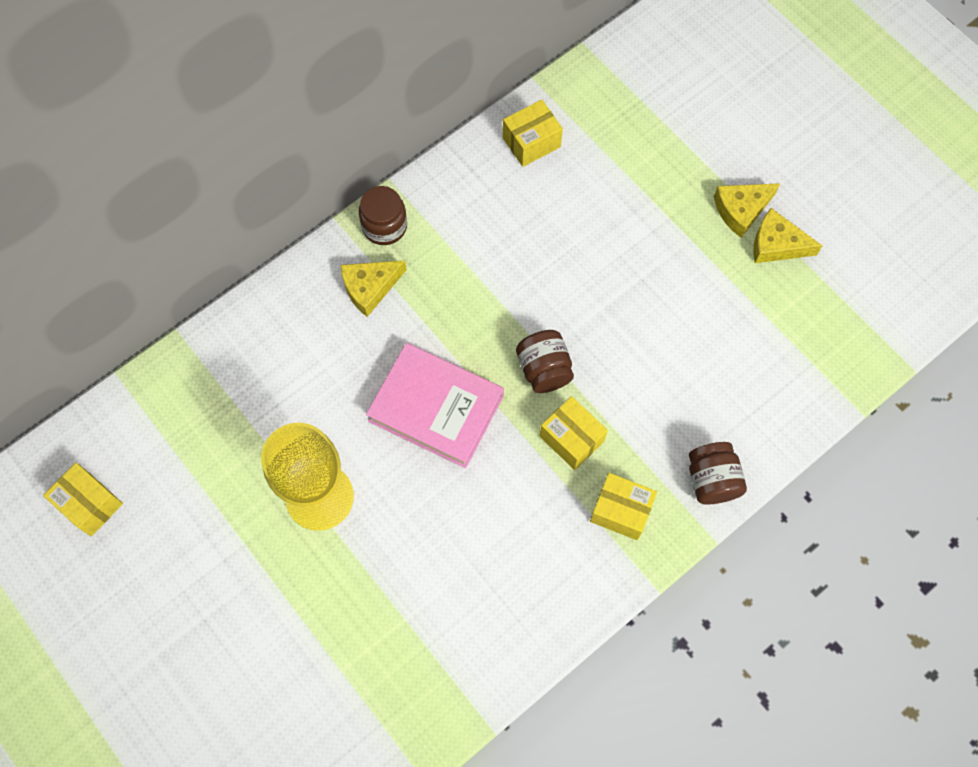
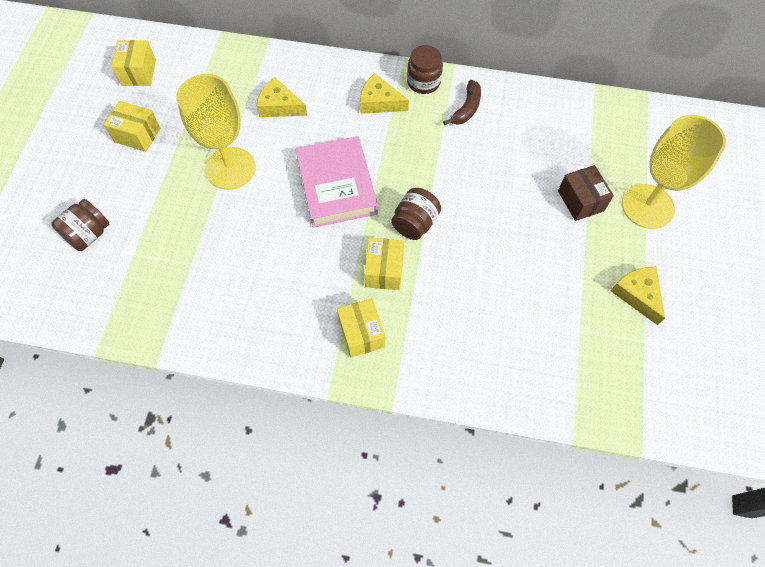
camera: 50 degrees right, 5 degrees down
yellow box [503,100,563,167] -> yellow box moved to [103,101,160,152]
brown jar [689,442,747,505] -> brown jar moved to [51,199,109,251]
yellow cheese [714,183,781,238] -> yellow cheese moved to [256,77,307,117]
none -> brown banana [443,80,481,125]
none -> brown box [558,165,614,221]
none -> yellow goblet [622,115,726,229]

